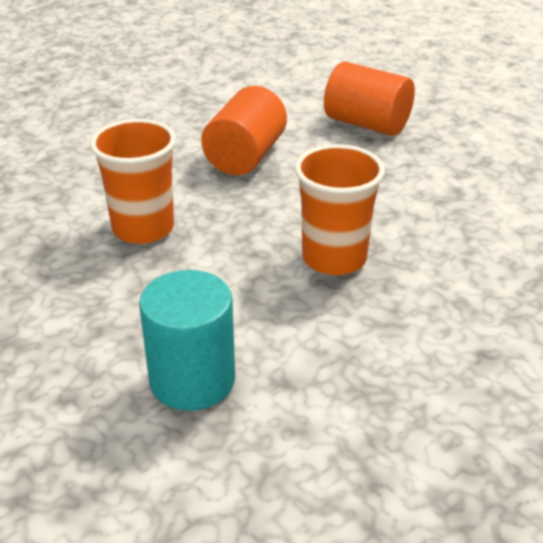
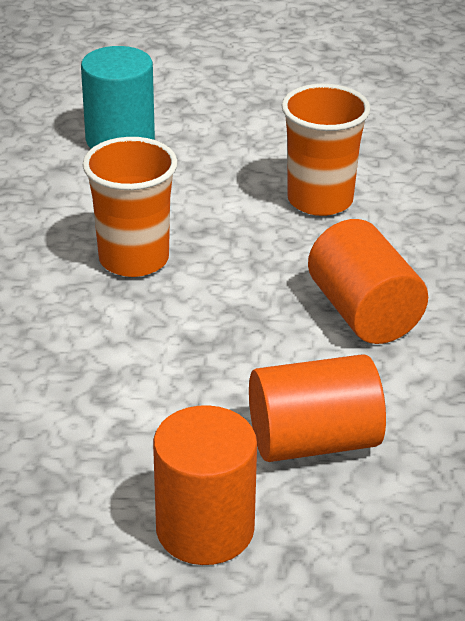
camera: 135 degrees right, 0 degrees up
none -> orange cylinder [153,405,257,565]

